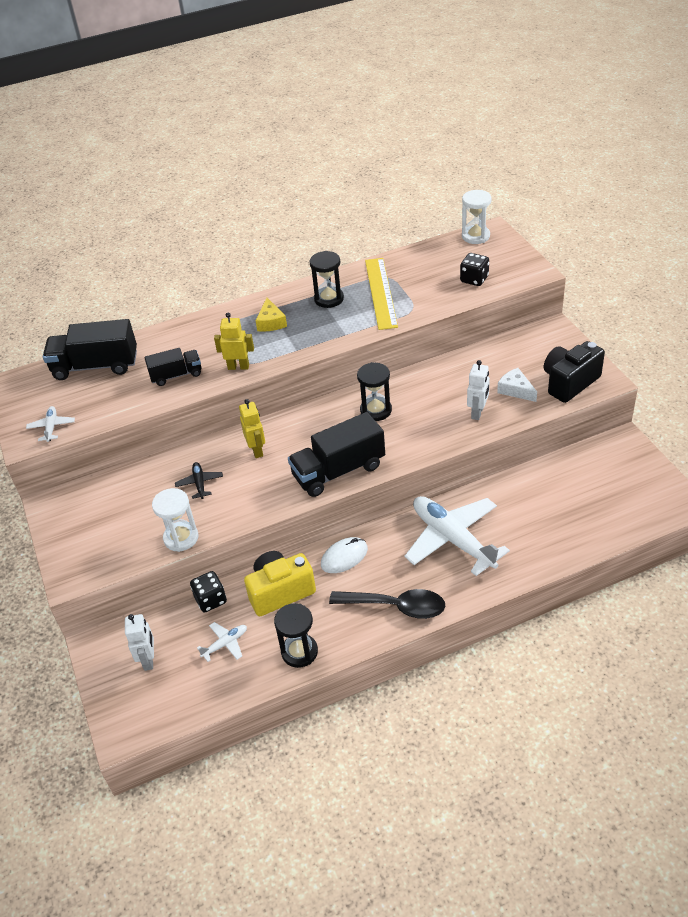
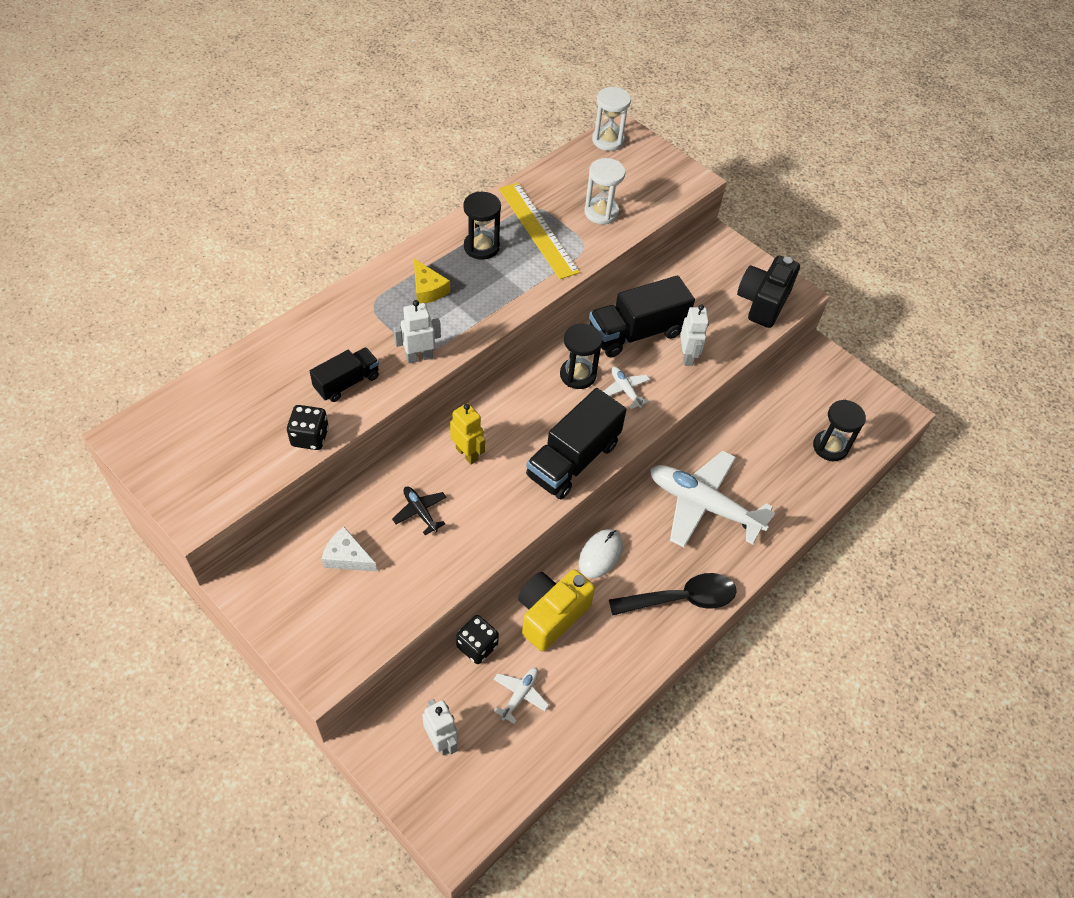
camera: 30 degrees left, 10 degrees up
white plane [26,406,75,442] -> white plane moved to [603,367,650,409]
black truck [43,319,137,380] -> black truck moved to [589,275,695,357]
white hourglass [152,488,198,552] -> white hourglass moved to [584,158,625,224]
yellow robot [214,313,254,370] -> white robot [393,300,441,364]
black hourglass [274,603,318,668] -> black hourglass moved to [813,400,866,461]
black dice [460,253,489,286] -> black dice moved to [287,405,329,450]
white cheese [497,368,537,402] -> white cheese moved to [322,527,377,572]

